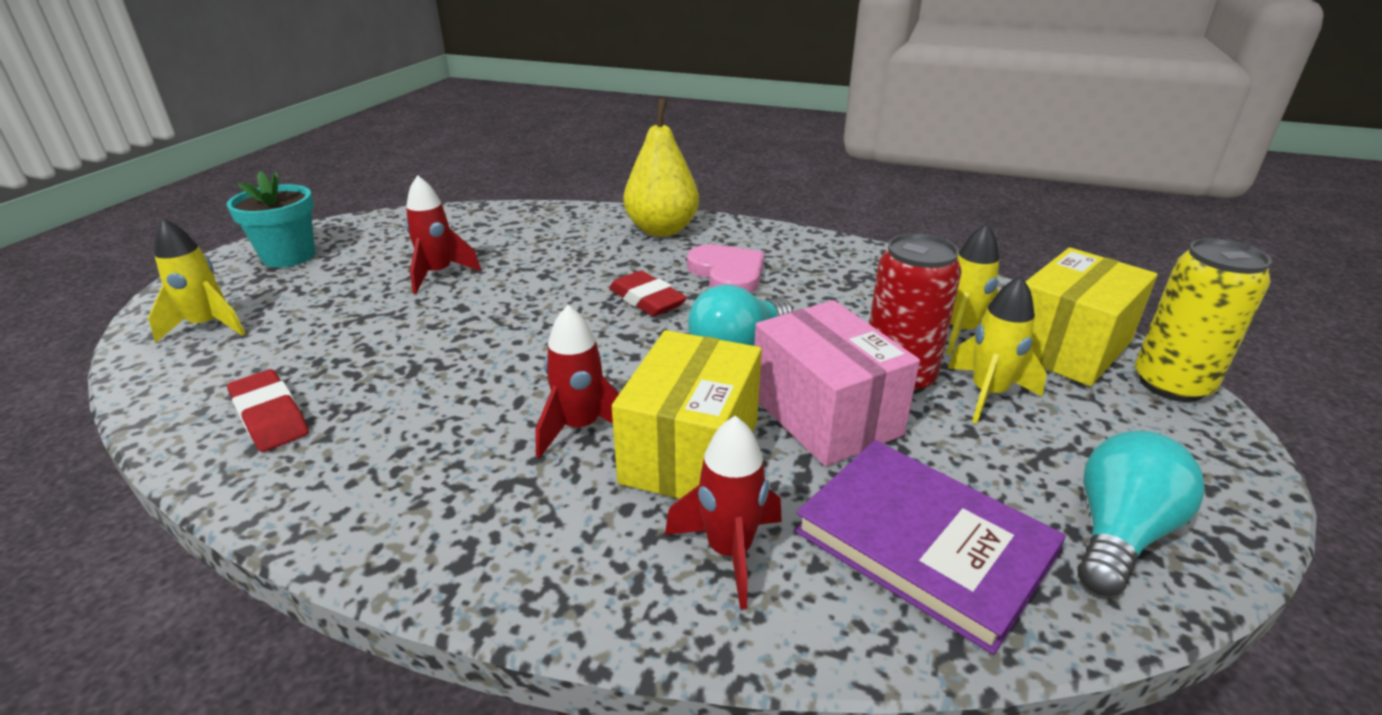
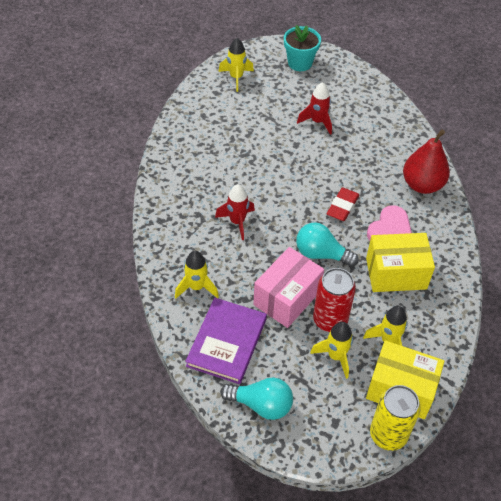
camera: 65 degrees right, 20 degrees up
red eraser [227,369,309,452] -> none
yellow box [612,330,762,499] -> yellow box moved to [366,233,435,292]
yellow pear [624,98,699,236] -> red pear [403,130,450,194]
red rocket [665,416,782,610] -> yellow rocket [175,251,219,298]

